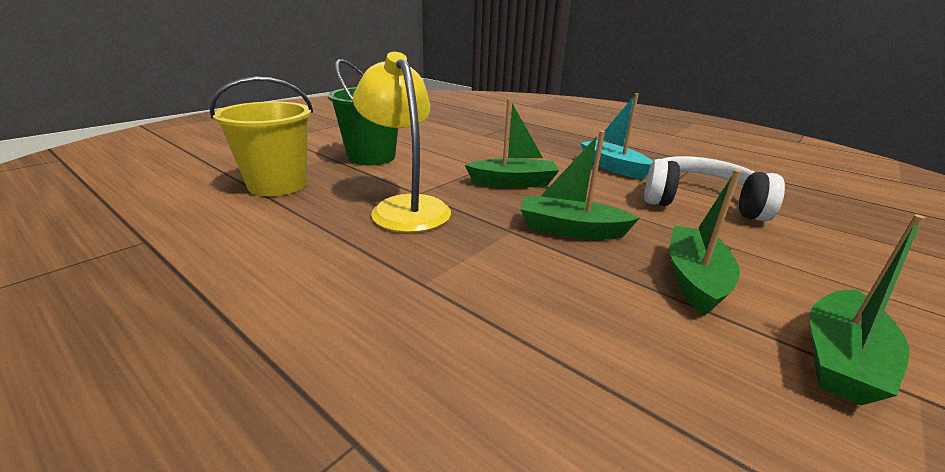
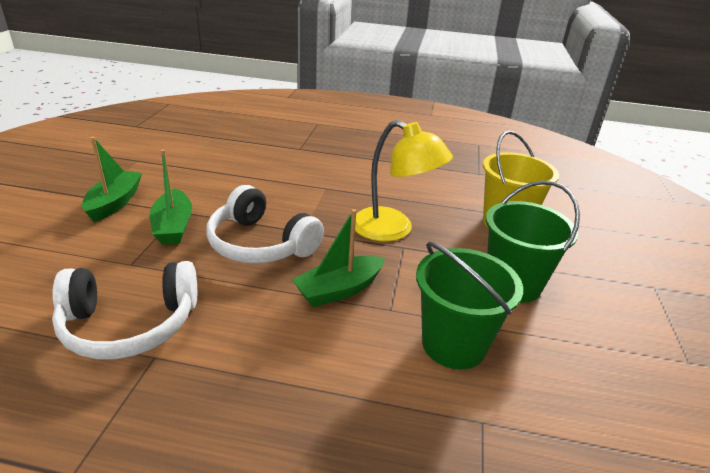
camera: 150 degrees right, 5 degrees up
green boat [520,131,639,240] -> white headphones [206,185,324,263]
turquoise boat [580,93,653,179] -> none
none -> green bucket [416,241,523,369]

